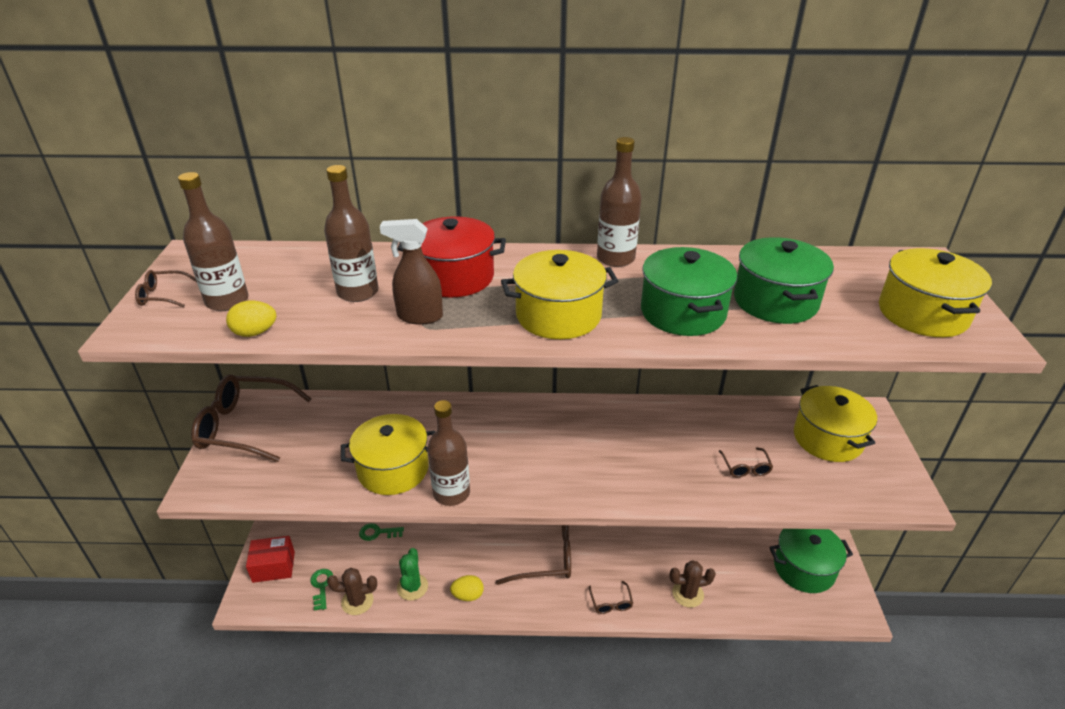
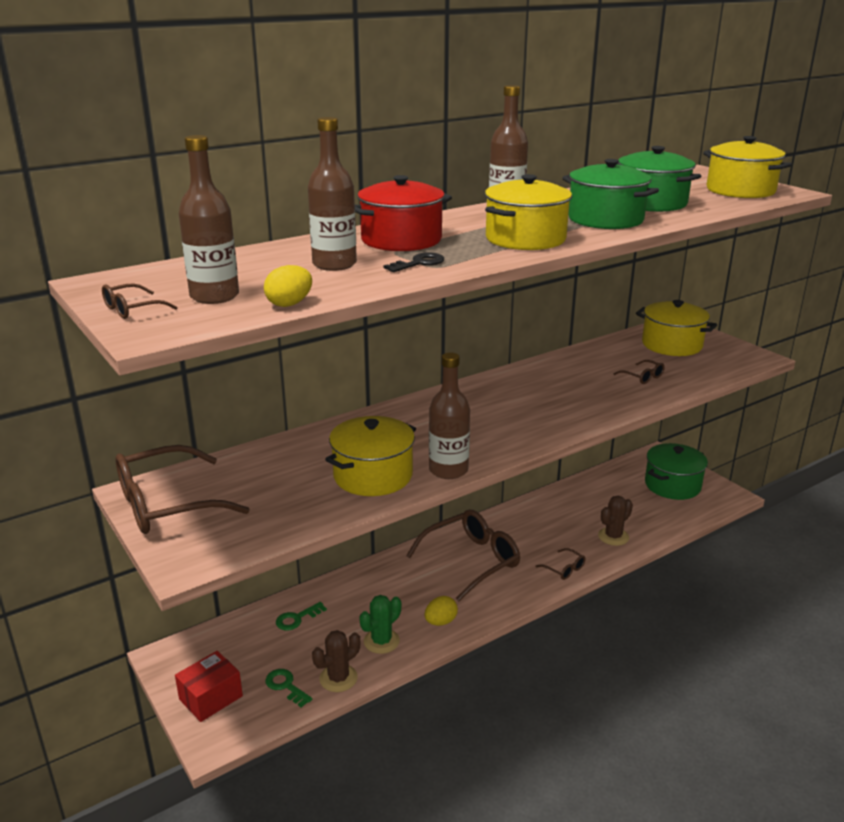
camera: 35 degrees left, 10 degrees down
brown spray bottle [380,219,443,325] -> black key [383,252,444,272]
green cactus [397,548,428,601] -> green cactus turned 75 degrees clockwise [359,595,401,654]

